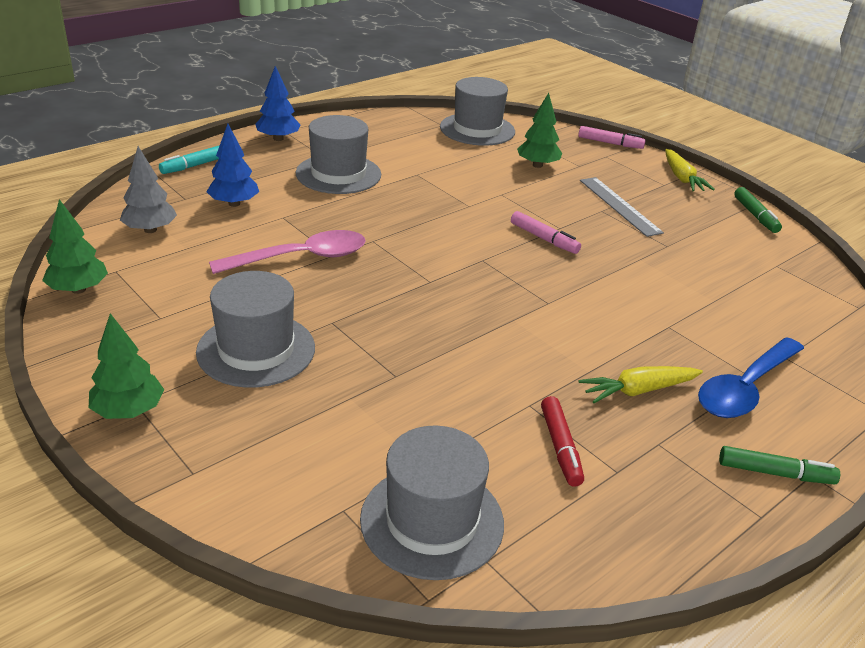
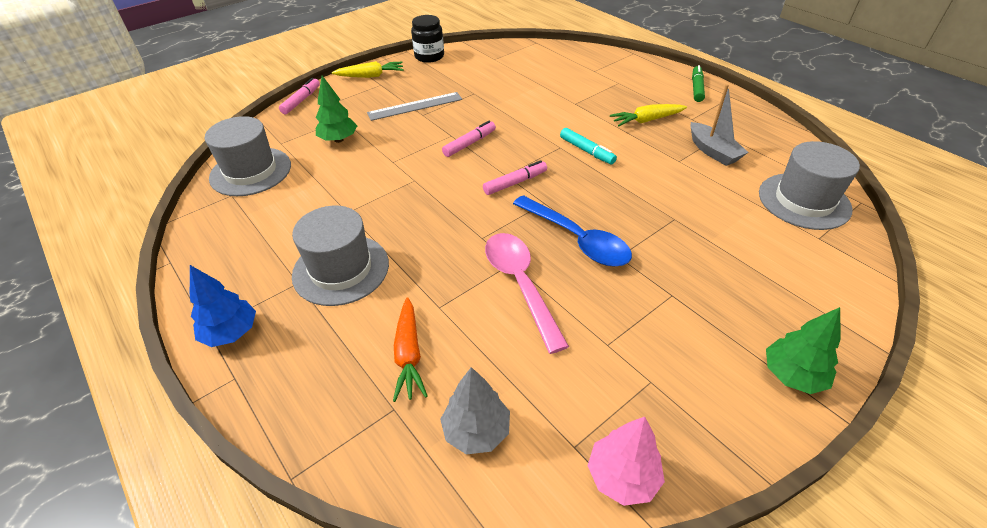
camera: 85 degrees left, 10 degrees up
green tree [42,199,108,294] -> pink tree [587,417,665,506]
turquoise marker [159,145,220,174] -> turquoise marker moved to [560,128,617,165]
grey hat [196,271,315,388] -> none
blue tree [207,124,259,207] -> orange carrot [393,298,428,402]
red marker [541,396,584,487] -> grey boat [691,84,748,166]
yellow carrot [578,366,703,403] -> yellow carrot turned 90 degrees clockwise [610,104,687,126]
blue spoon [698,337,804,418] -> blue spoon moved to [513,195,632,267]
green marker [734,187,782,233] -> black jar [411,15,444,63]
none -> pink marker [483,160,547,195]

